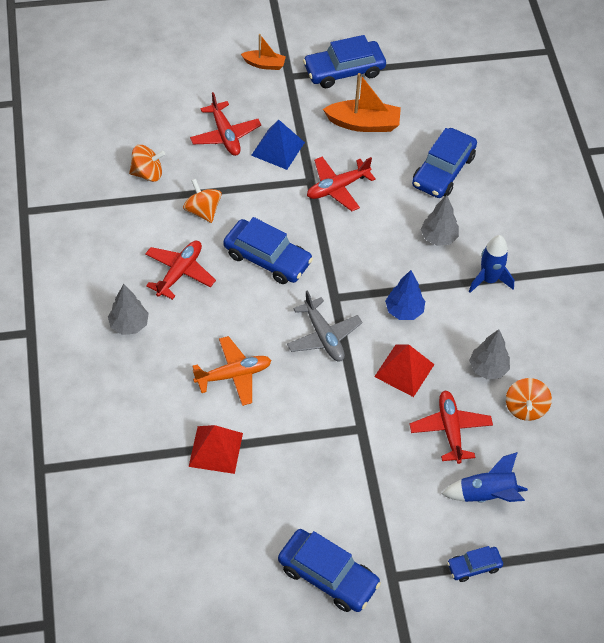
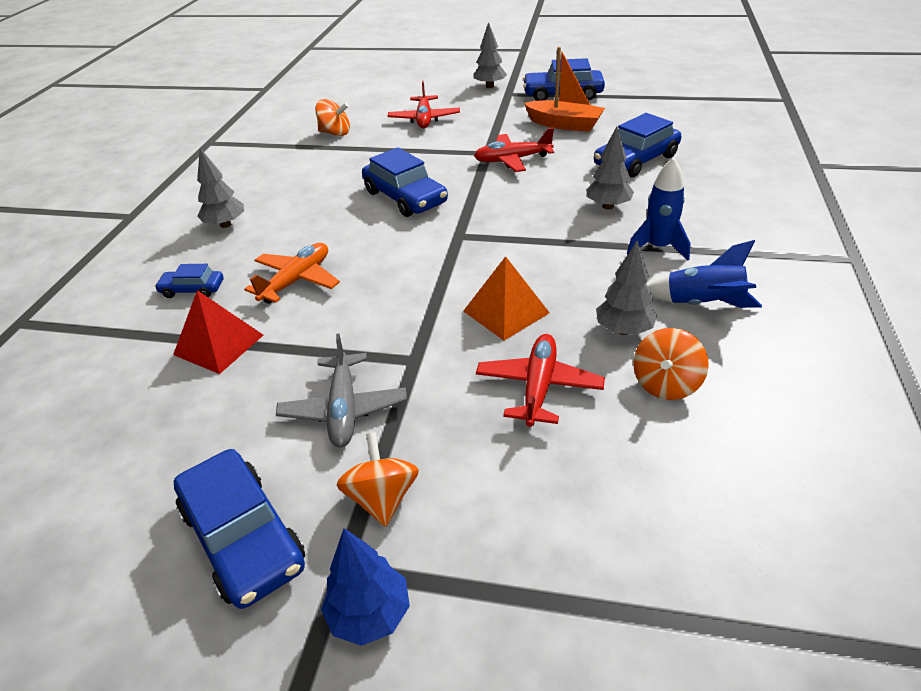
camera: 25 degrees right, 15 degrees down
red plane [145,241,216,300] -> none
orange spinning top [183,179,222,223] -> orange spinning top moved to [337,432,419,527]
orange plane [192,336,271,406] -> orange plane turned 60 degrees counterclockwise [244,243,340,304]
orange boat [241,34,286,70] -> grey tree [473,22,507,88]
blue pyramid [251,120,305,170] -> none
grey plane [287,291,362,361] -> grey plane moved to [276,334,407,447]
red pyramid [374,345,435,397] -> orange pyramid [463,256,550,341]
blue tree [385,270,425,320] -> blue tree moved to [321,528,410,646]
blue rocket [442,452,528,502] -> blue rocket moved to [648,240,762,308]
blue car [447,546,503,582] -> blue car moved to [155,264,223,298]

